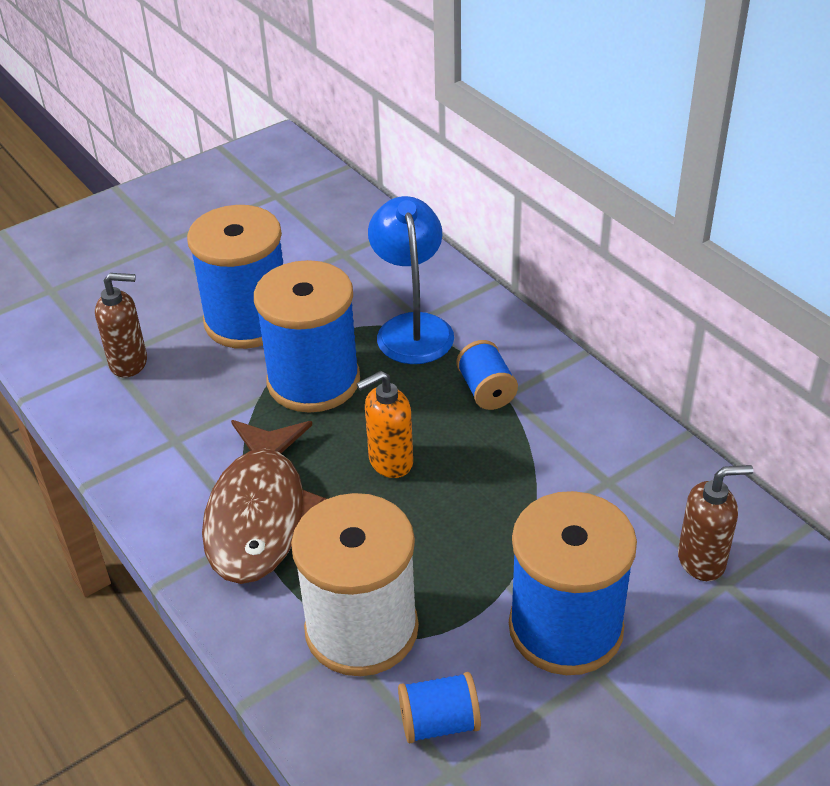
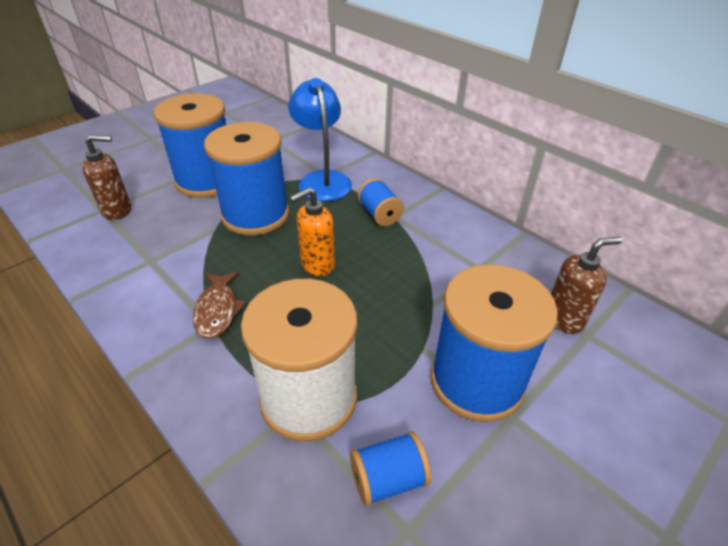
camera: 10 degrees left, 0 degrees up
brown fish [202,420,327,584] -> brown fish [193,271,246,339], size x0.53

